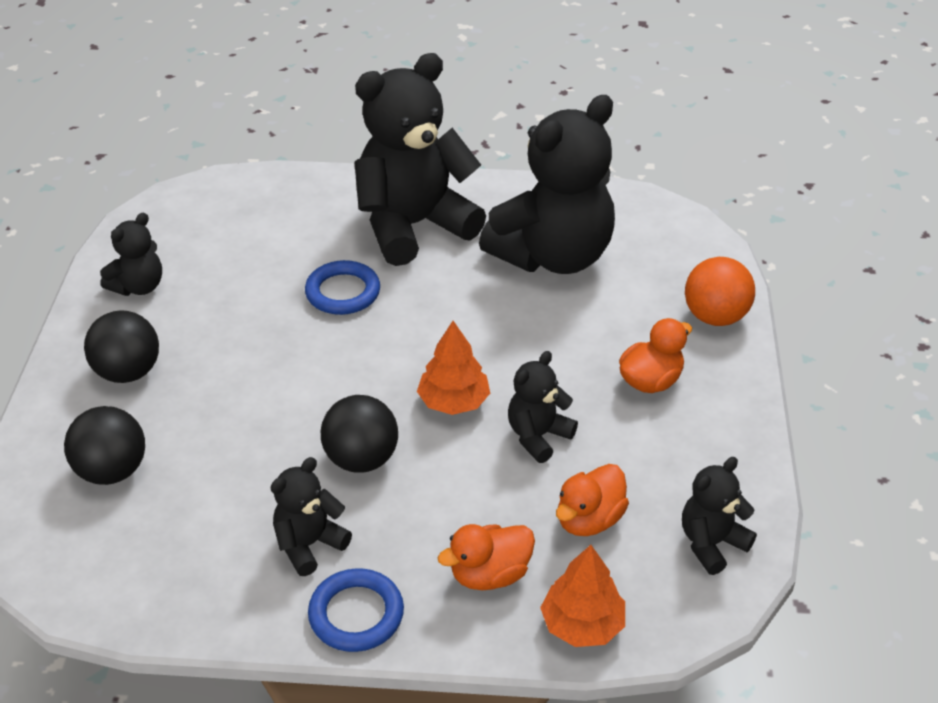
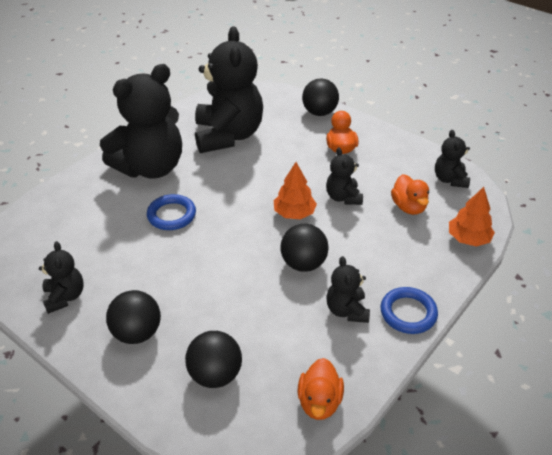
camera: 55 degrees left, 0 degrees up
black teddy bear [354,53,486,266] -> black teddy bear turned 135 degrees counterclockwise [100,64,182,178]
orange duck [438,524,535,590] -> orange duck moved to [297,358,344,420]
orange ball [685,257,755,326] -> black ball [302,78,339,116]

